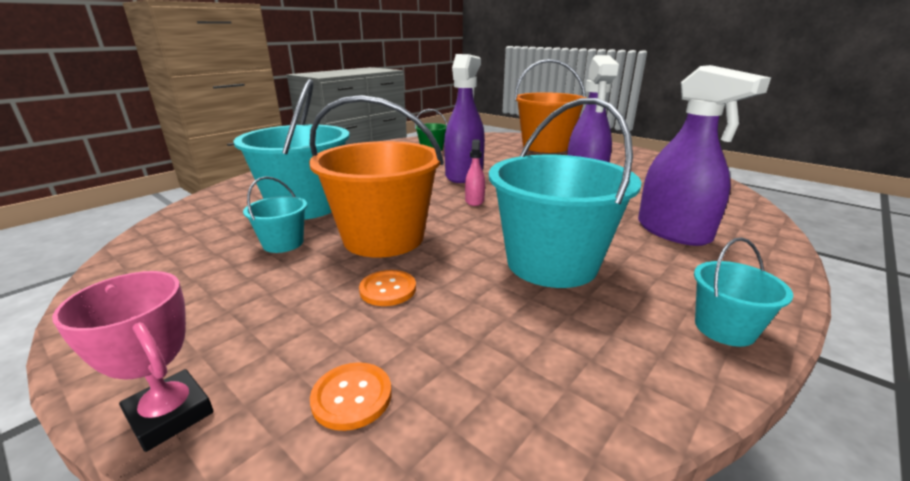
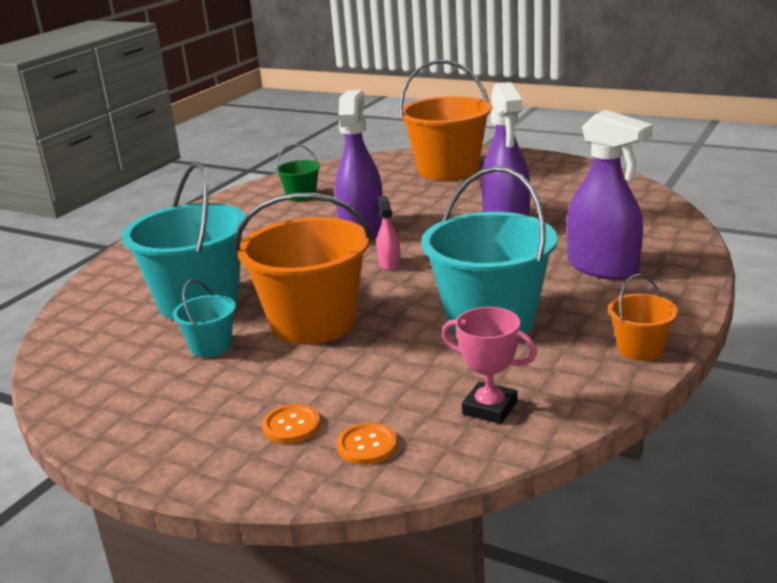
camera: 10 degrees left, 0 degrees up
pink trophy [52,271,213,452] -> pink trophy moved to [442,307,537,424]
orange button [359,270,416,306] -> orange button moved to [262,404,320,444]
turquoise bucket [694,237,793,347] -> orange bucket [608,274,678,361]

